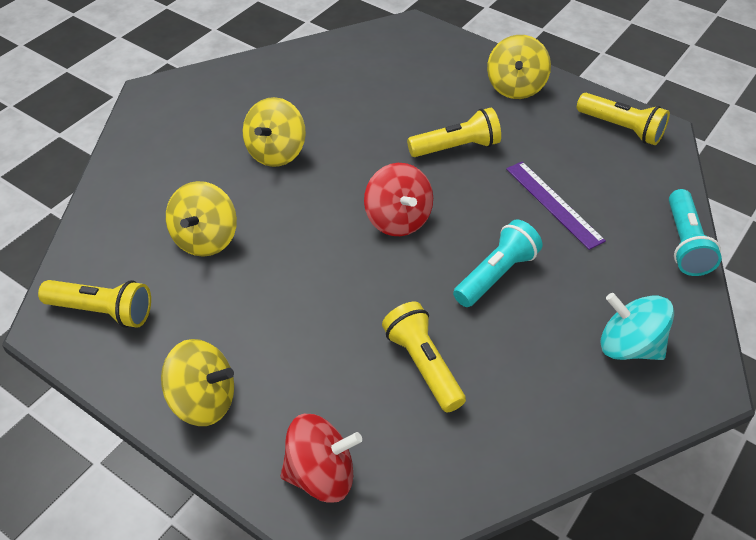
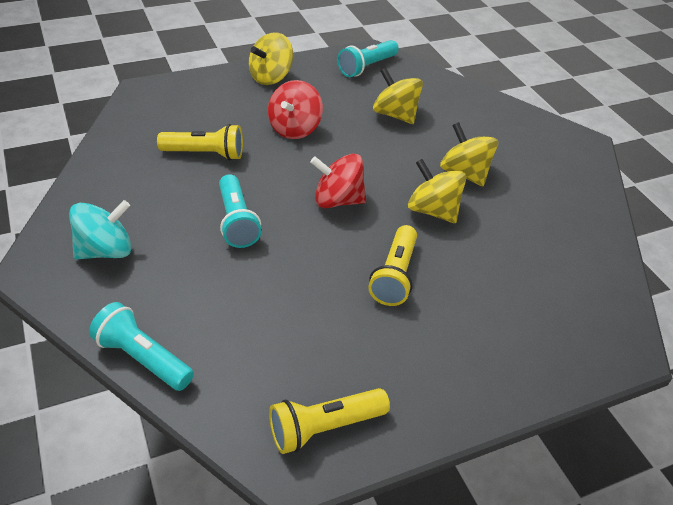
camera: 120 degrees right, 5 degrees down
yellow flashlight [38,280,151,328] -> turquoise flashlight [337,40,399,77]
red spinning top [281,414,362,503] -> red spinning top moved to [268,80,323,139]
yellow spinning top [487,35,551,99] -> yellow spinning top moved to [408,159,466,223]
purple ruler [506,161,606,250] -> none

